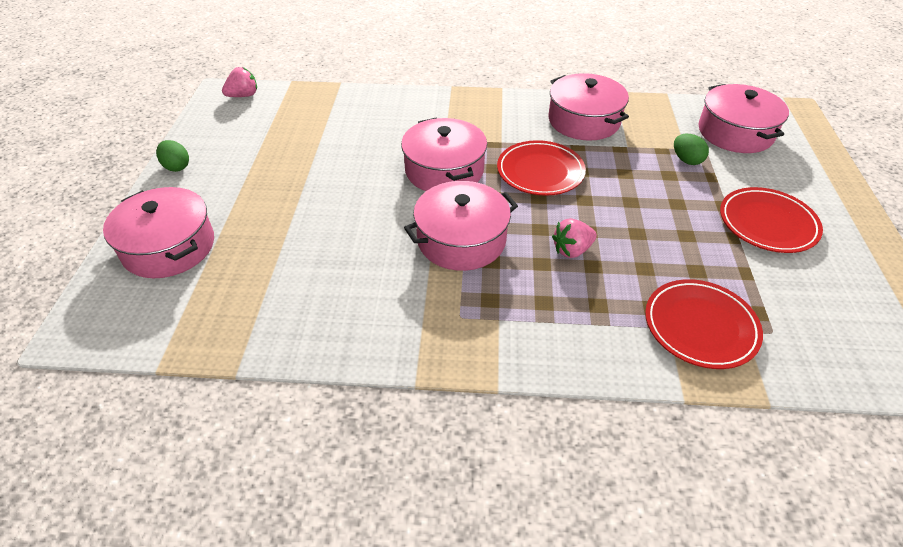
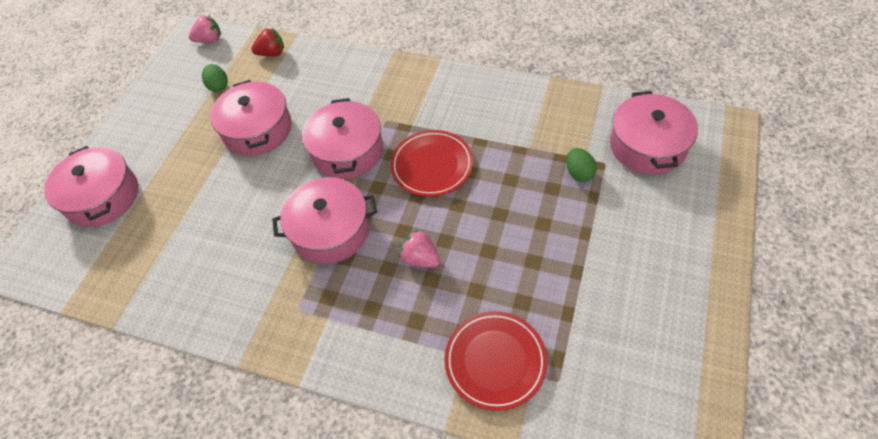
camera: 20 degrees right, 10 degrees up
green egg [156,140,189,172] -> green egg moved to [202,64,228,92]
pink pot [549,73,629,141] -> pink pot moved to [210,80,292,156]
pink strawberry [552,218,597,258] -> pink strawberry turned 45 degrees clockwise [399,230,440,267]
red plate [720,187,823,253] -> none
none -> red strawberry [251,28,284,57]

